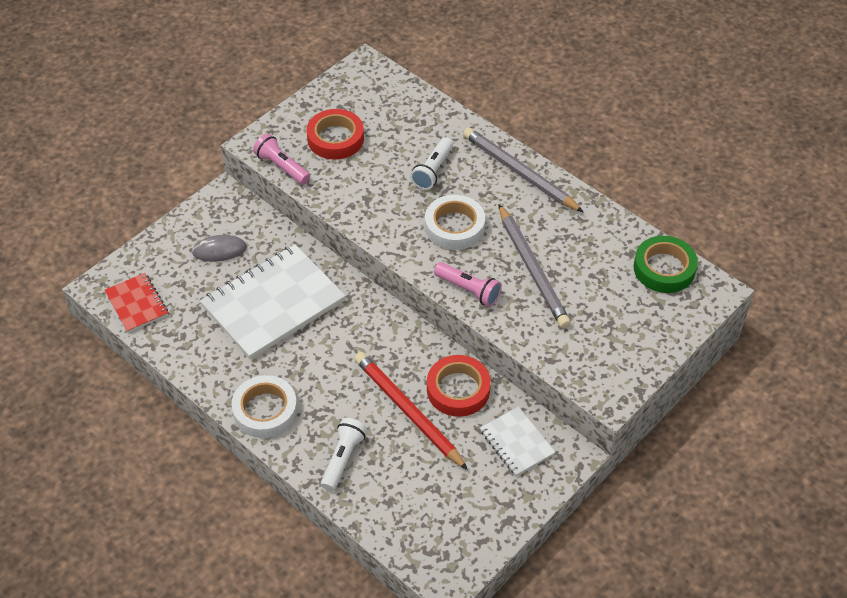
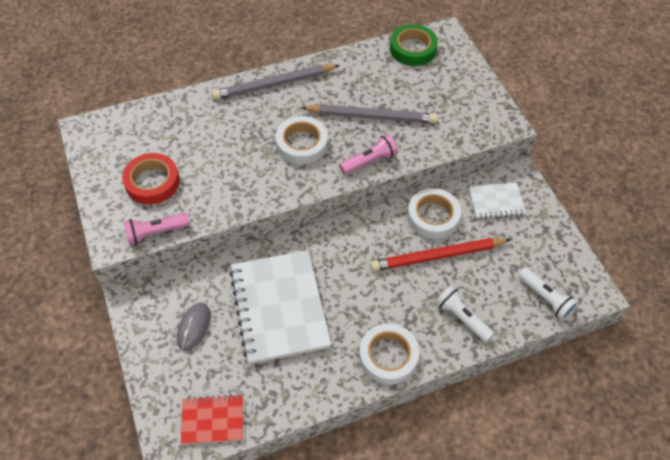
camera: 65 degrees left, 5 degrees up
white flashlight [411,137,453,190] -> white flashlight moved to [518,268,578,320]
red tape [427,355,491,417] -> white tape [407,188,461,239]

